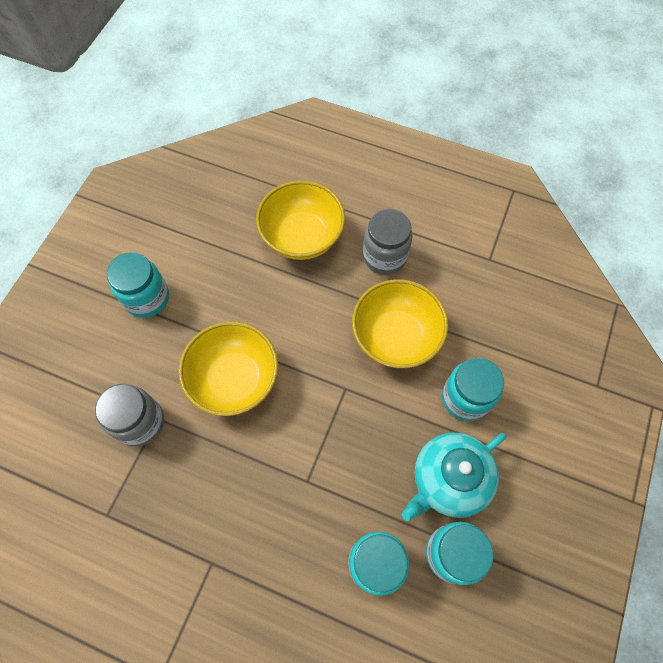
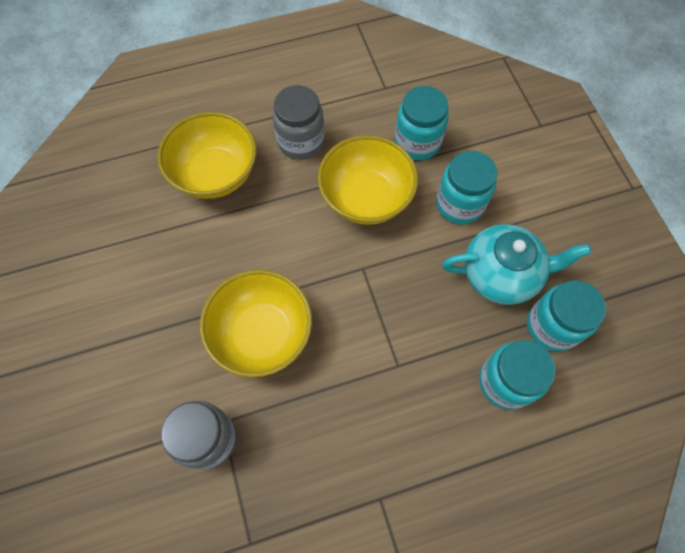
camera: 40 degrees left, 0 degrees up
turquoise jar [107,252,169,318] -> turquoise jar moved to [394,86,449,160]
turquoise teapot [402,432,506,521] -> turquoise teapot turned 105 degrees counterclockwise [442,224,591,305]

